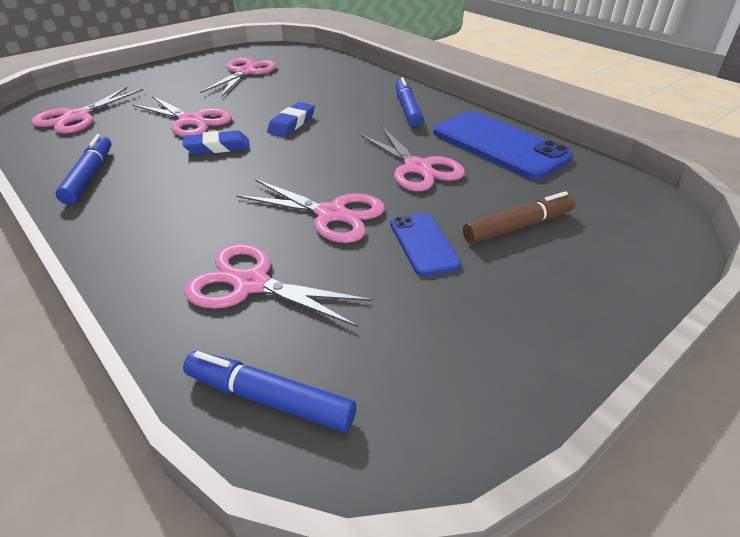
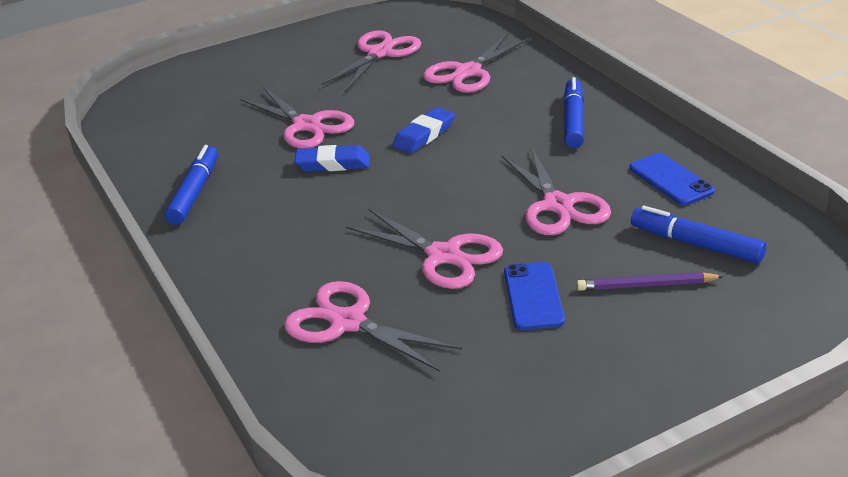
camera: 15 degrees right, 5 degrees down
pink scissors [31,87,143,133] -> pink scissors moved to [423,34,530,93]
blue marker [183,351,356,432] -> blue marker moved to [631,206,766,263]
blue phone [433,111,573,179] -> blue phone [630,153,715,205], size x0.53
brown marker [463,191,575,244] -> purple pencil [577,272,724,291]

